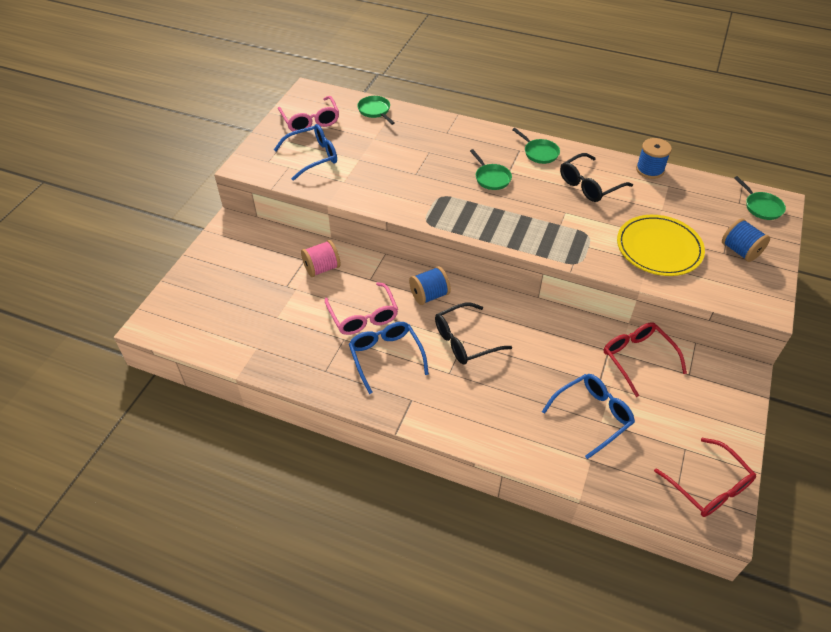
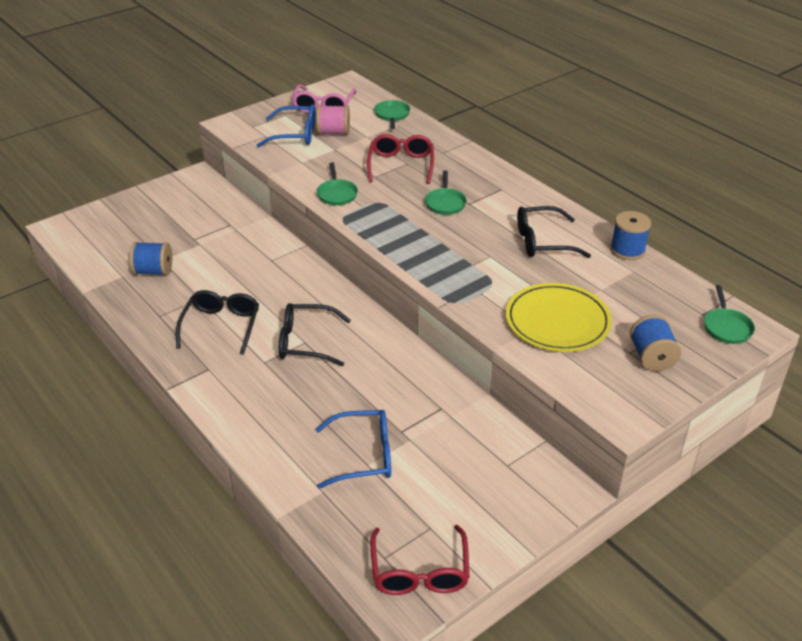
camera: 30 degrees right, 10 degrees down
pink spool [301,240,341,277] -> pink spool moved to [316,105,350,135]
pink glasses [325,282,398,335] -> none
blue glasses [349,322,429,394] -> black glasses [176,290,259,355]
blue spool [409,266,451,305] -> blue spool moved to [129,242,172,276]
green pan [512,128,560,164] -> green pan moved to [317,162,358,205]
red glasses [604,322,687,397] -> red glasses moved to [367,134,434,184]

